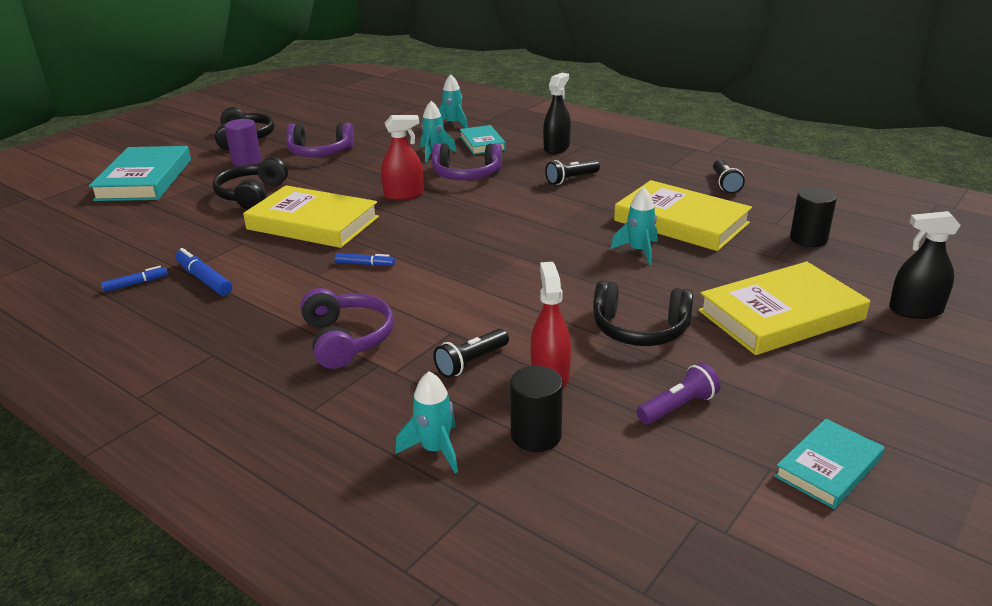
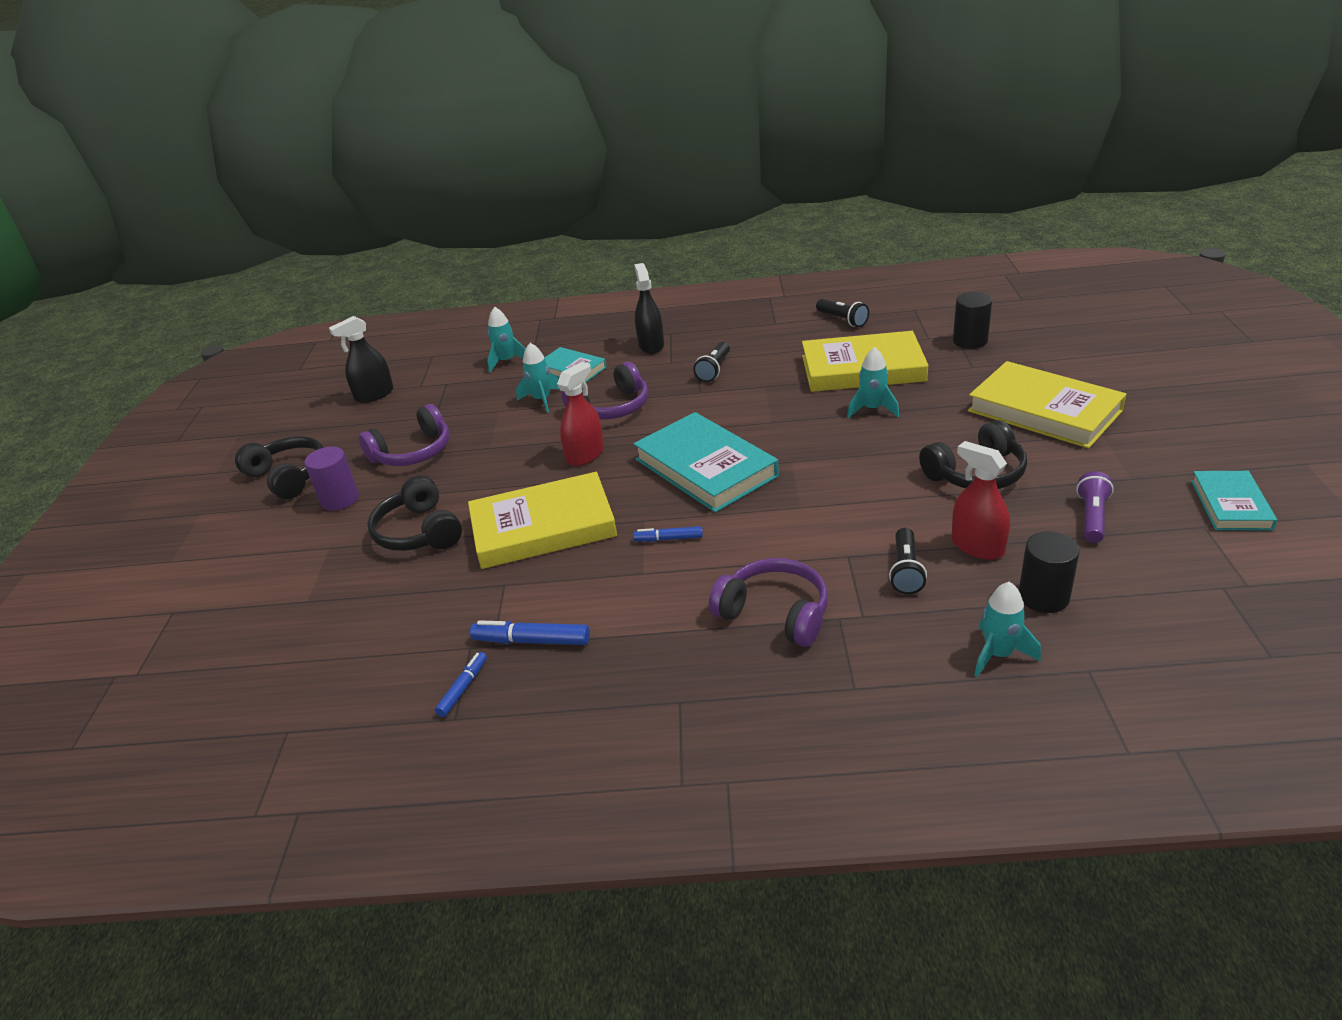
camera: 35 degrees left, 5 degrees up
turquoise book [89,146,191,201] -> turquoise book moved to [633,412,779,513]
blue marker [335,253,395,266] -> blue marker turned 150 degrees counterclockwise [633,526,703,542]
yellow book [699,262,870,355] -> yellow book turned 75 degrees counterclockwise [968,361,1126,448]
black spray bottle [889,211,961,319] -> black spray bottle moved to [329,316,394,403]

